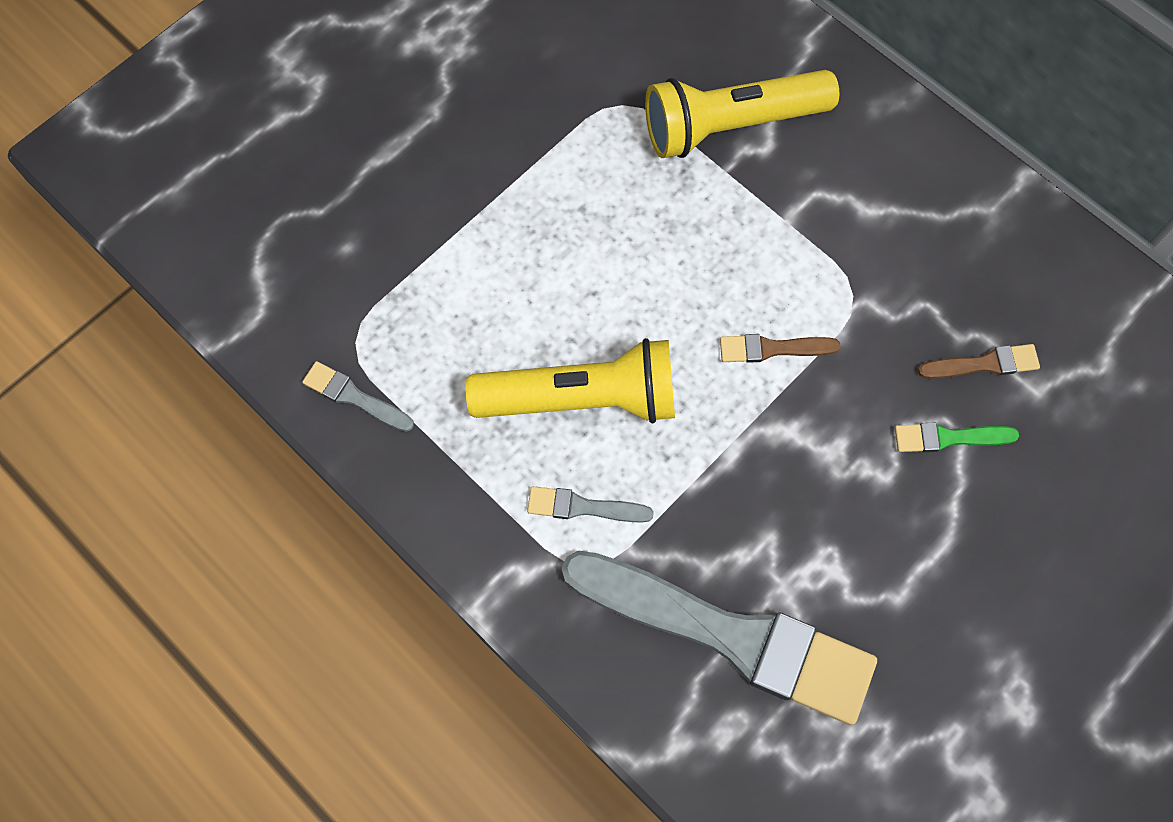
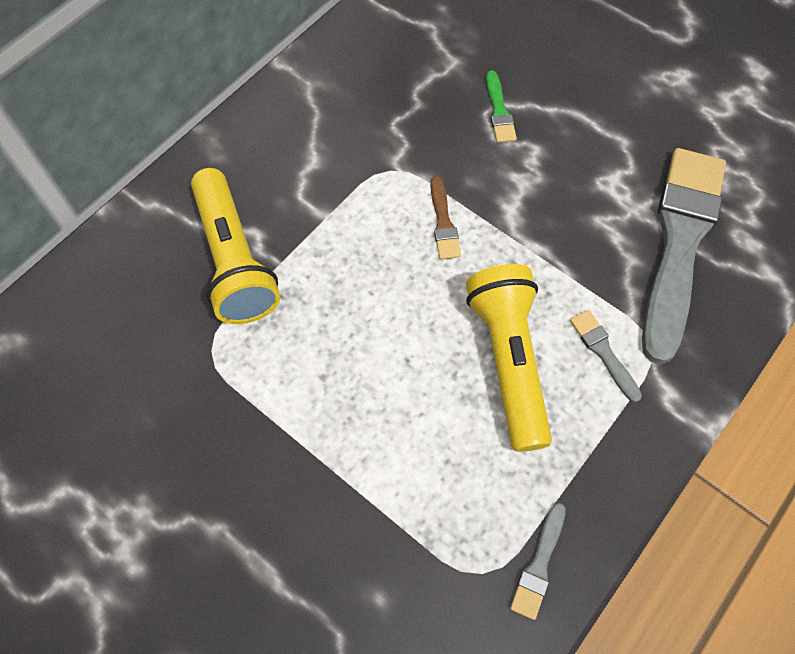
camera: 95 degrees left, 5 degrees down
grey brush [527,486,654,523] -> grey brush turned 150 degrees clockwise [570,310,642,402]
brown brush [918,344,1040,379] -> none

